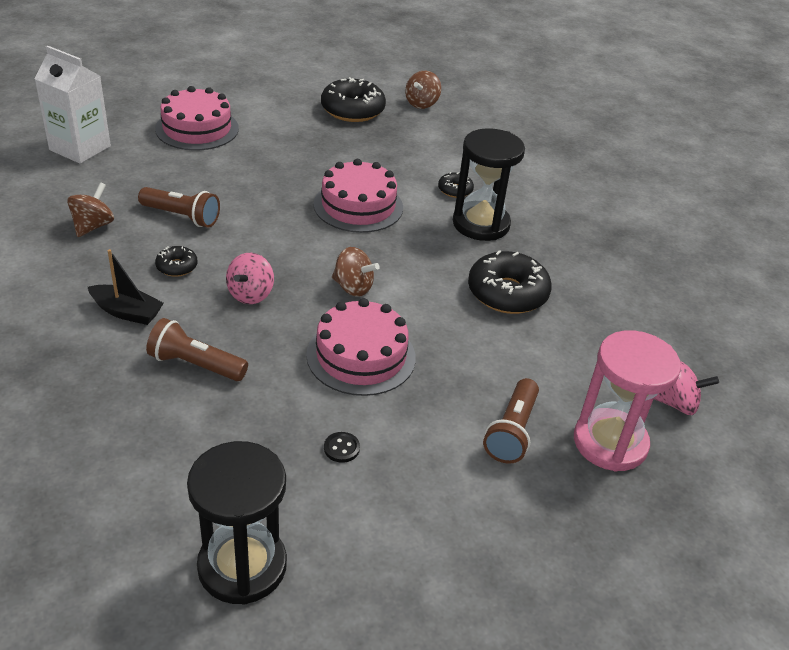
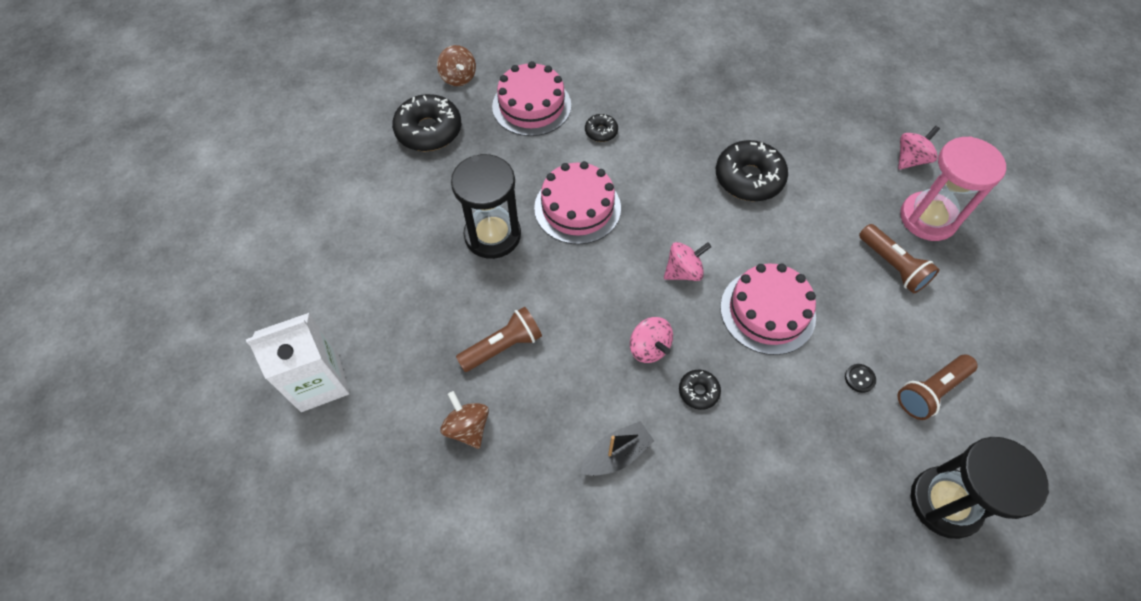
camera: 50 degrees left, 20 degrees up
brown flashlight [146,318,248,381] -> brown flashlight moved to [898,355,978,420]
pink cake [155,86,239,150] -> pink cake moved to [492,61,571,136]
black donut [155,246,198,277] -> black donut moved to [679,370,721,410]
brown spinning top [332,247,380,297] -> pink spinning top [664,242,711,281]
black hourglass [453,128,525,241] -> black hourglass moved to [451,154,521,259]

